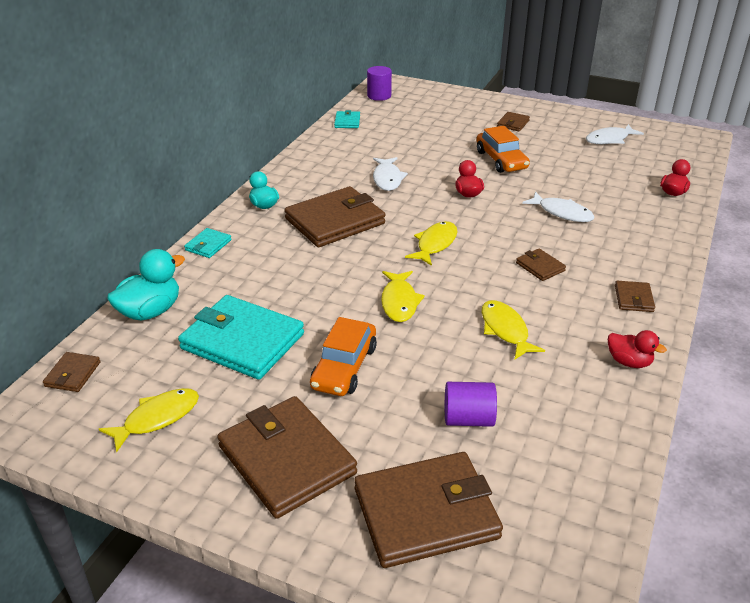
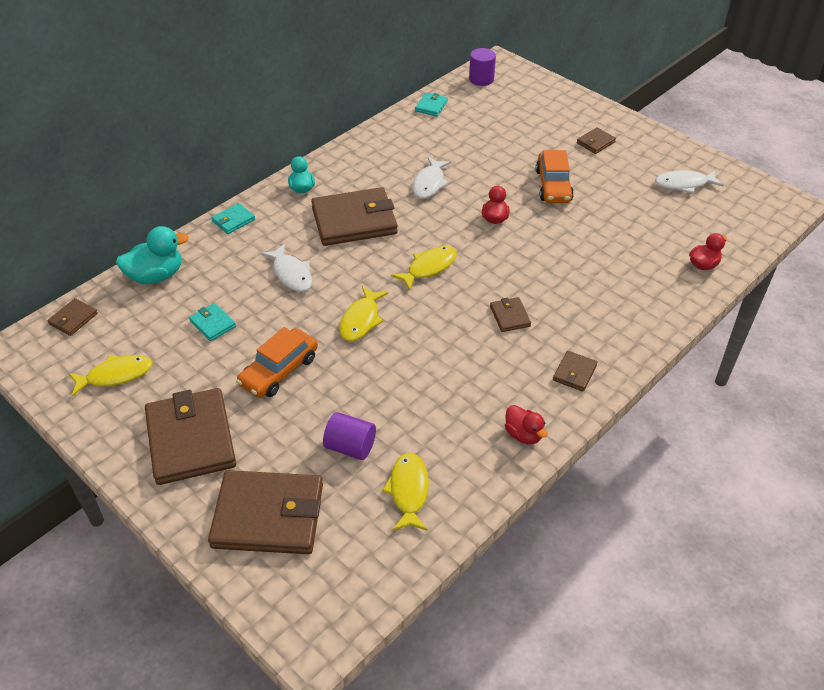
camera: 20 degrees right, 10 degrees up
turquoise wallet [178,295,304,380] -> turquoise wallet [189,303,236,341], size x0.45
yellow fish [482,300,545,359] -> yellow fish moved to [382,453,429,531]
white fish [522,191,595,222] -> white fish moved to [261,244,312,292]

